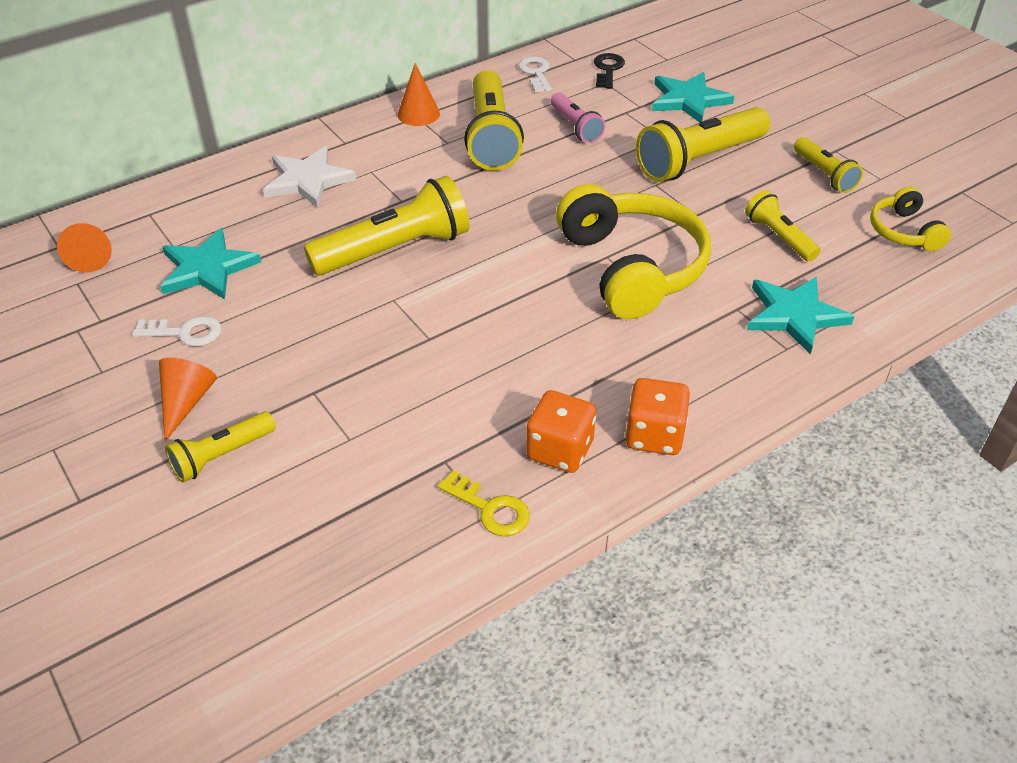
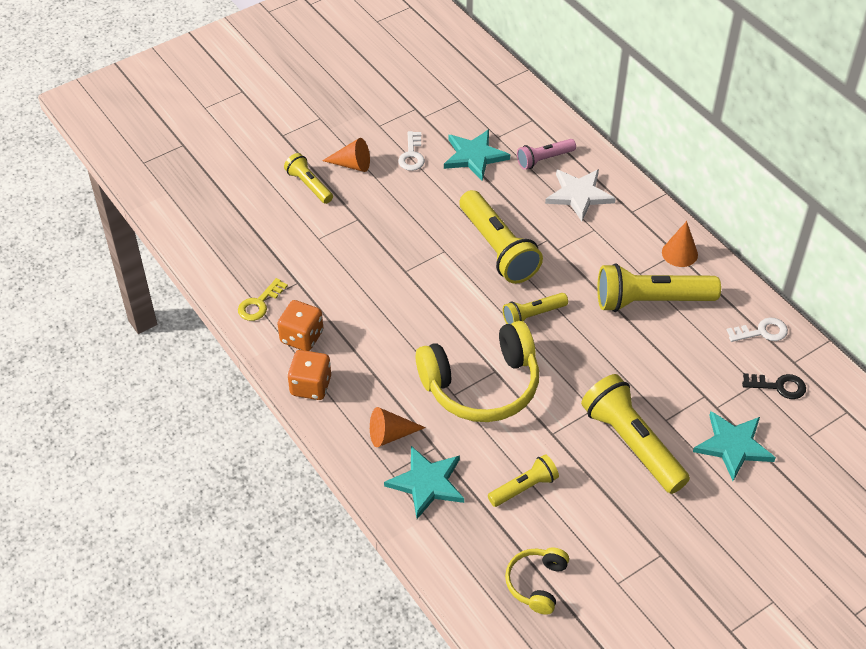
camera: 90 degrees right, 5 degrees up
orange cone [57,223,112,272] -> orange cone moved to [370,407,426,447]
pink flashlight [551,92,606,143] -> pink flashlight moved to [517,139,576,170]
yellow flashlight [794,137,863,193] -> yellow flashlight moved to [503,293,568,324]
yellow headphones [870,187,951,251] -> yellow headphones turned 60 degrees counterclockwise [505,547,569,615]

